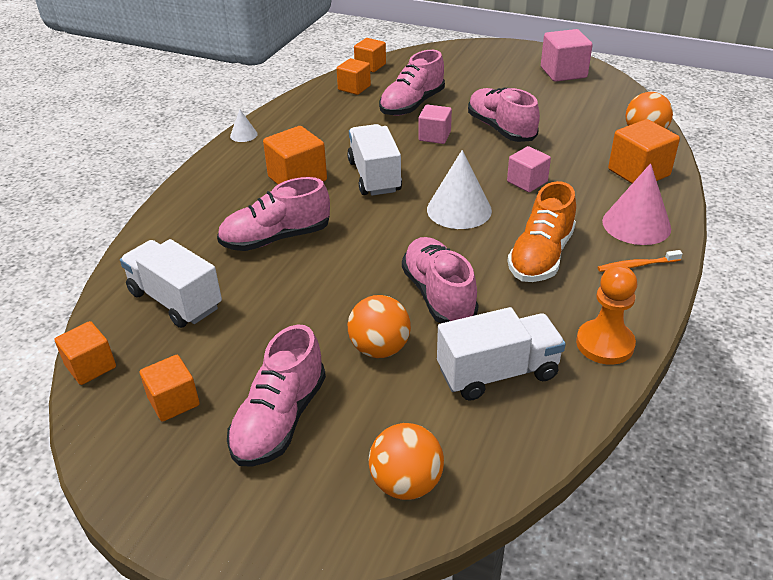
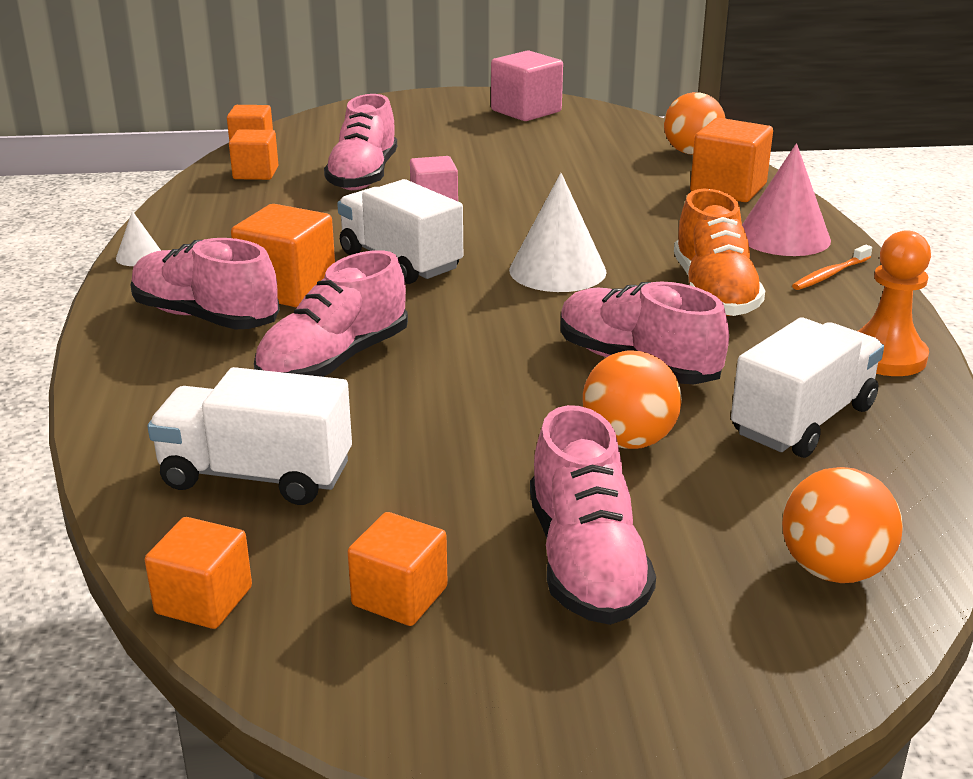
camera: 30 degrees left, 10 degrees down
pink shoe [468,87,540,142] -> pink shoe moved to [130,238,280,330]
pink cube [507,146,551,192] -> none

